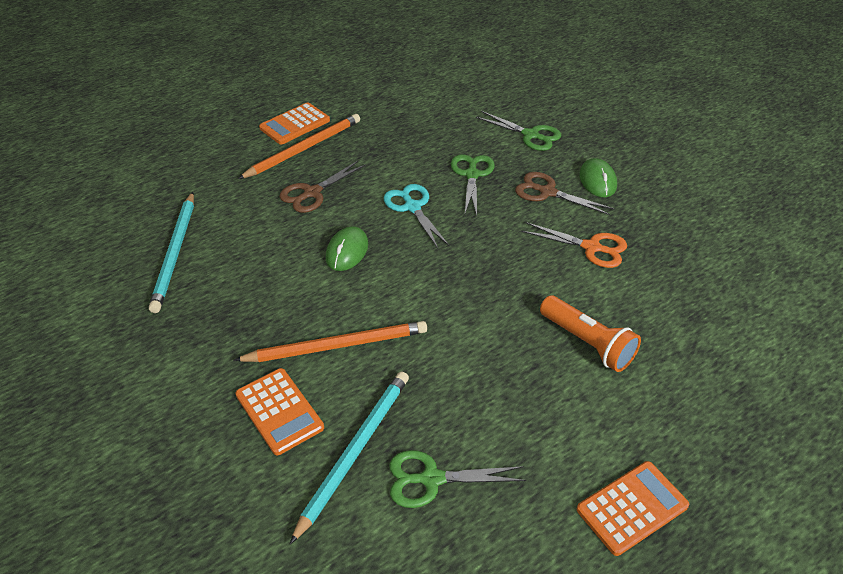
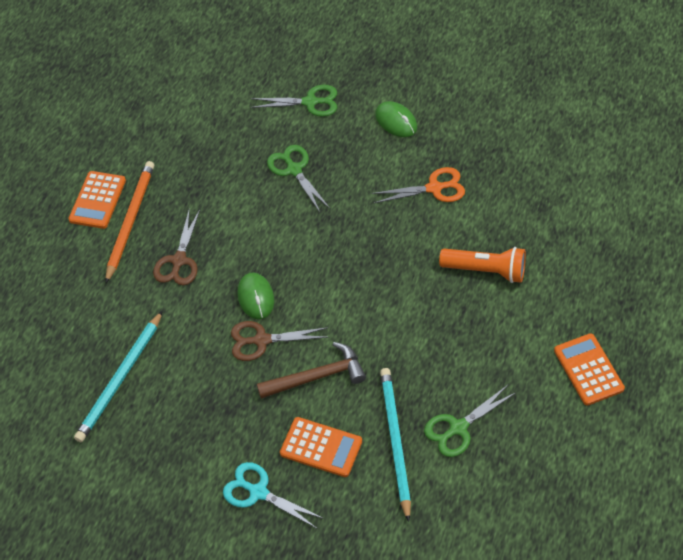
camera: 30 degrees left, 10 degrees up
turquoise pencil [149,192,194,313] -> turquoise pencil turned 60 degrees clockwise [74,310,163,442]
orange pencil [233,321,427,362] -> brown hammer [257,342,366,399]
turquoise scissors [384,184,450,248] -> turquoise scissors moved to [223,462,324,529]
brown scissors [515,172,614,215] -> brown scissors moved to [231,321,329,361]
orange calculator [577,461,689,556] -> orange calculator turned 45 degrees counterclockwise [554,333,625,406]

